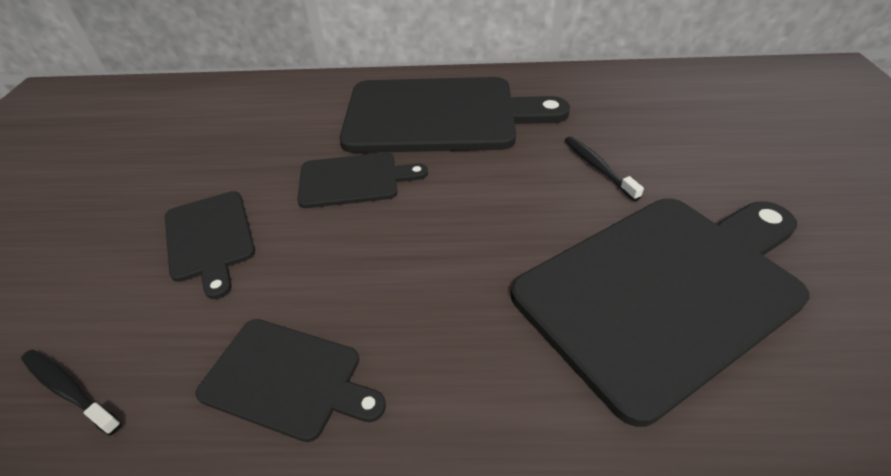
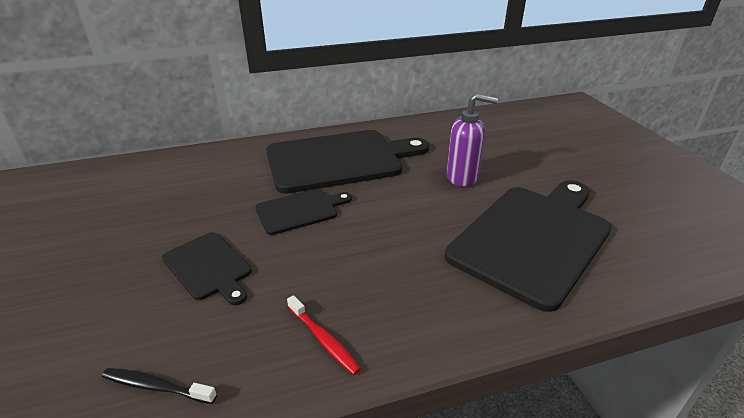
camera: 20 degrees left, 10 degrees down
black cutting board [195,319,386,442] -> red toothbrush [287,295,361,375]
black toothbrush [565,136,644,201] -> purple soap dispenser [447,93,498,187]

